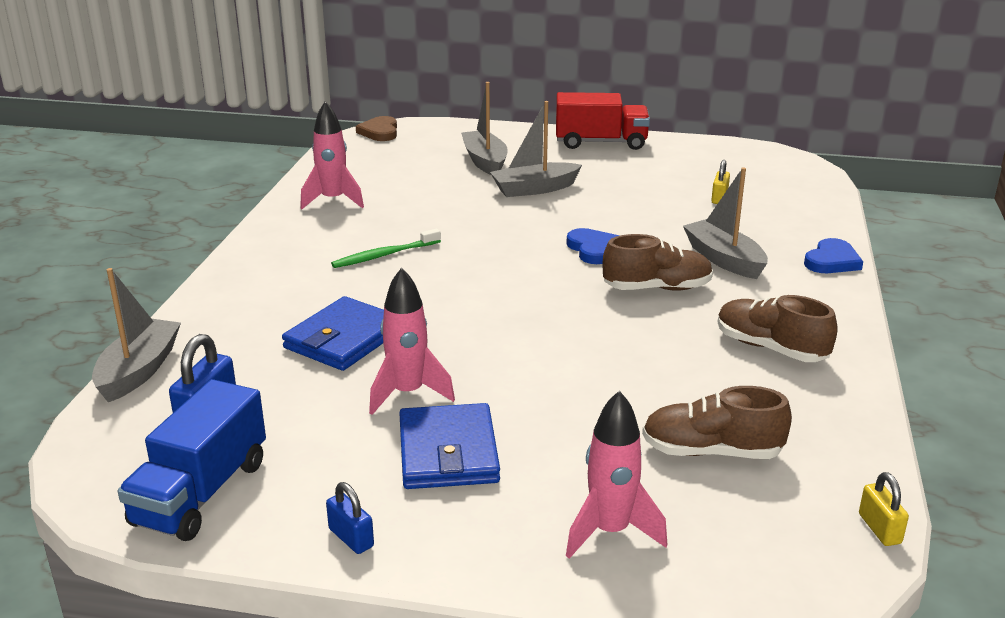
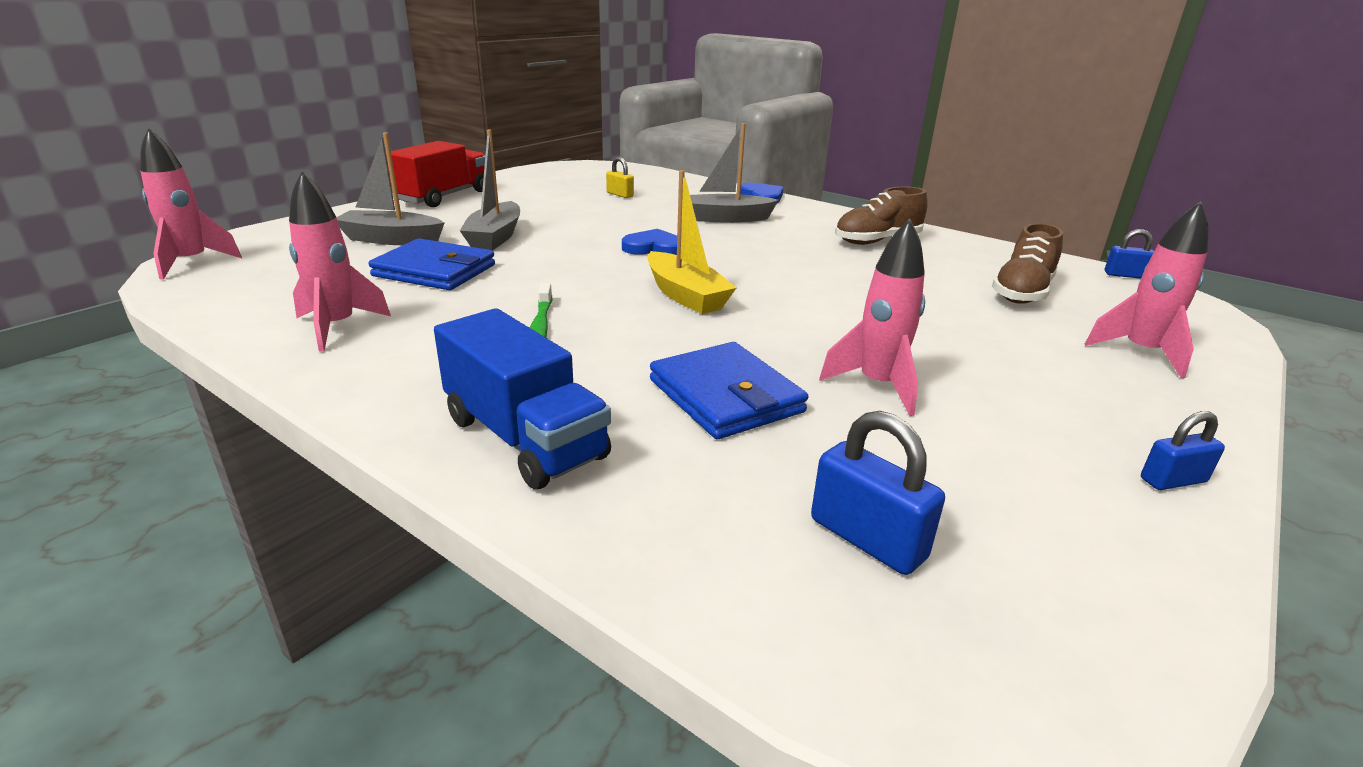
camera: 65 degrees left, 0 degrees up
grey boat [92,268,181,402] -> none
blue truck [118,379,266,541] -> blue truck moved to [434,308,611,489]
brown heart [356,116,397,141] -> pink rocket [140,128,242,280]
blue wallet [399,403,500,489] -> blue wallet moved to [369,238,495,290]
brown shoe [603,234,713,291] -> none
yellow padlock [859,472,909,546] -> blue padlock [1105,229,1154,279]
none -> yellow boat [647,170,736,314]

